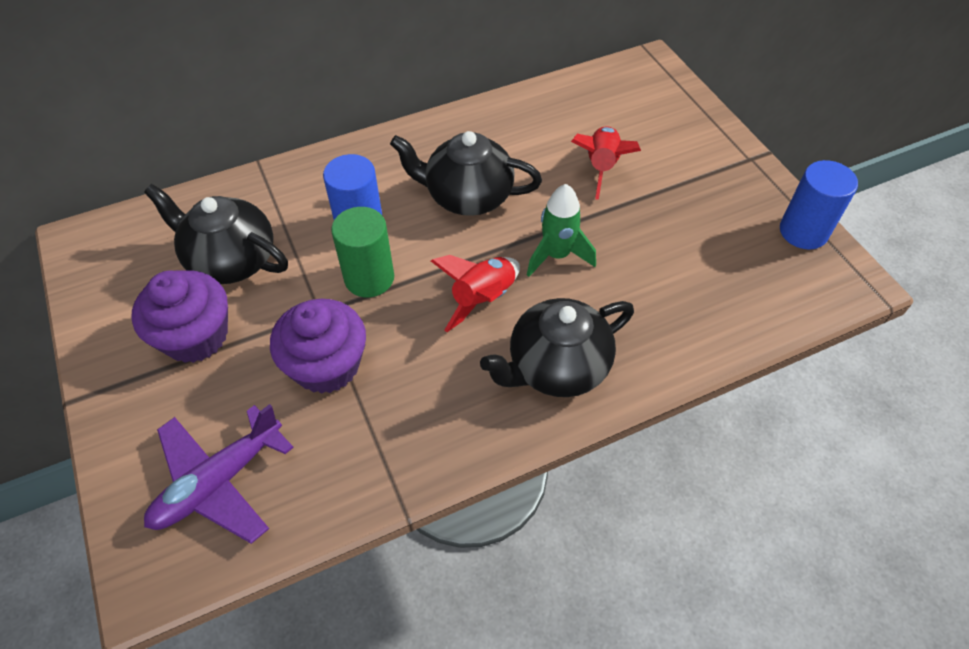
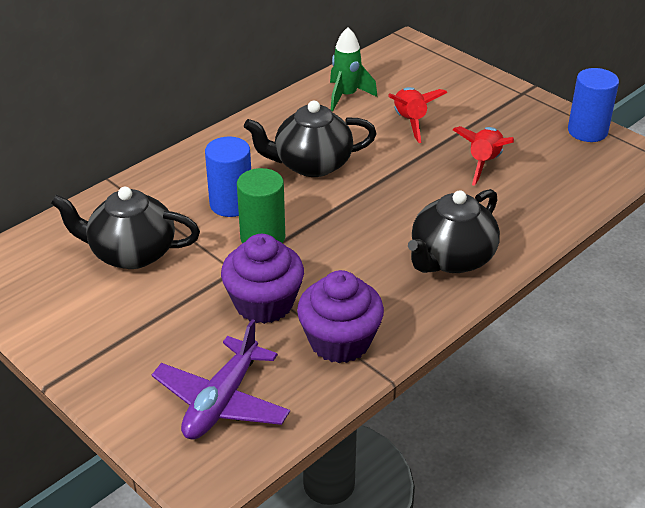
camera: 20 degrees left, 15 degrees down
purple cupcake [132,270,228,363] -> purple cupcake moved to [297,270,384,363]
red rocket [431,255,520,332] -> red rocket moved to [453,126,514,186]
green rocket [527,184,596,277] -> green rocket moved to [330,27,377,111]

